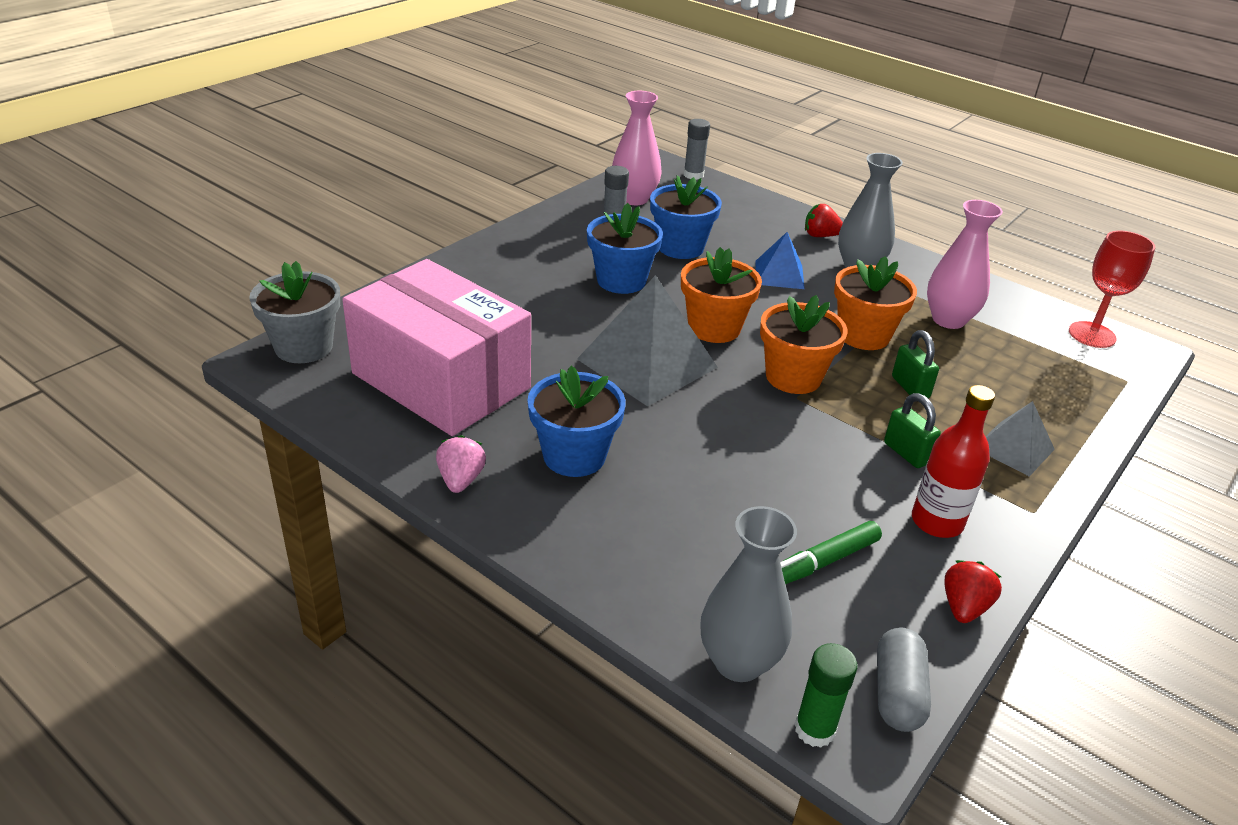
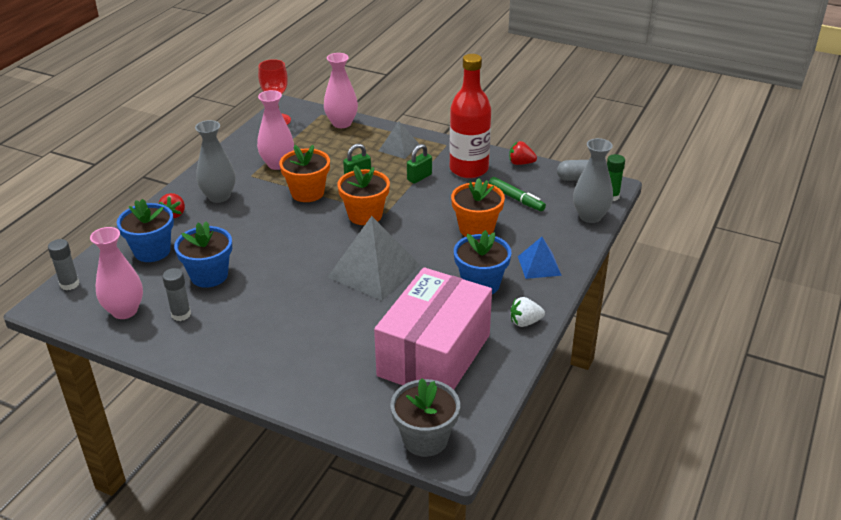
camera: 100 degrees left, 0 degrees up
pink strawberry [436,435,486,493] -> white strawberry [510,297,545,327]
blue flower pot [587,203,663,294] -> blue flower pot moved to [117,199,174,262]
orange flower pot [681,247,762,343] -> orange flower pot moved to [451,178,505,237]
blue pyramid [755,232,805,289] -> blue pyramid moved to [518,237,562,279]
red bottle [912,385,995,538] -> red bottle [449,54,491,178], size x1.54
none -> pink vase [324,53,358,128]

